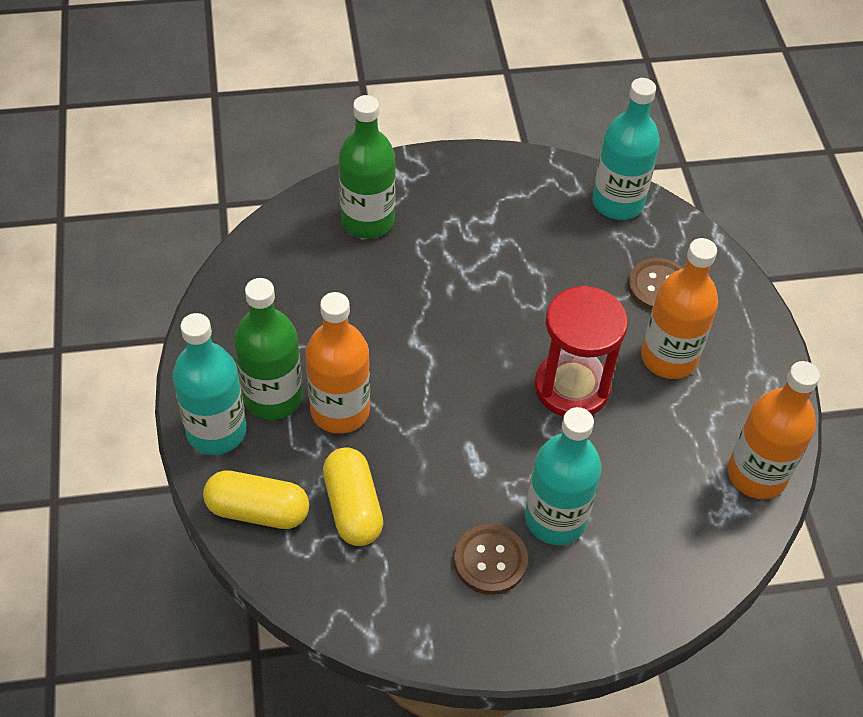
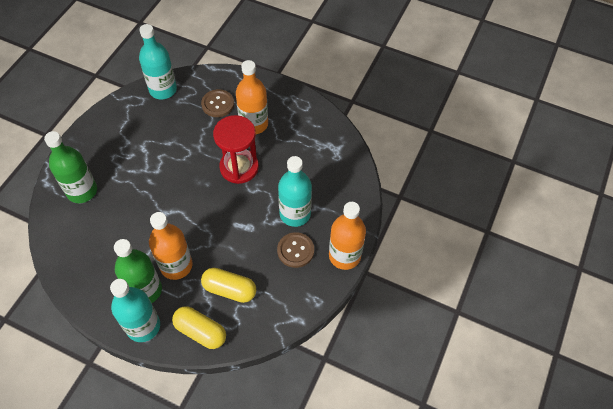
camera: 55 degrees left, 5 degrees up
yellow capsule [203,470,309,529] -> yellow capsule turned 75 degrees clockwise [172,306,226,349]
orange bottle [728,361,820,499] -> orange bottle moved to [329,202,366,270]

